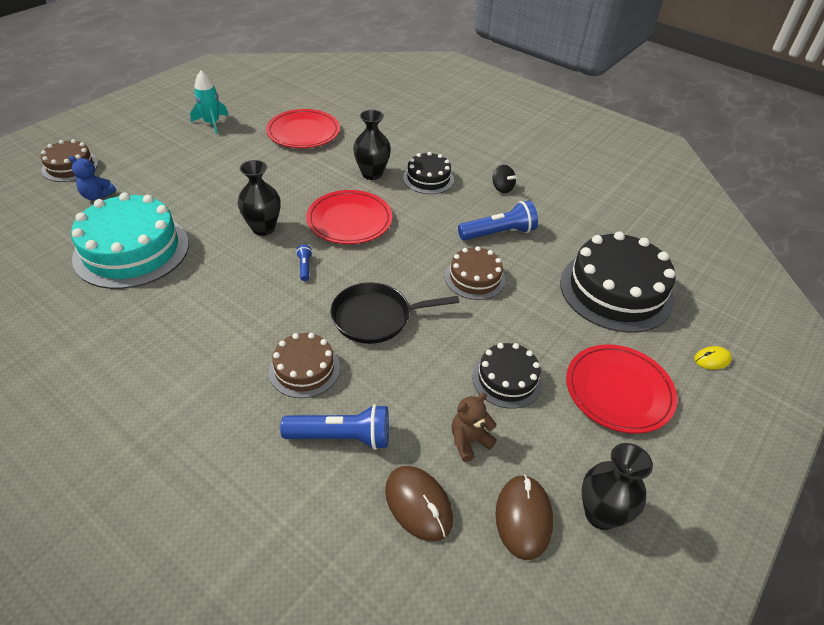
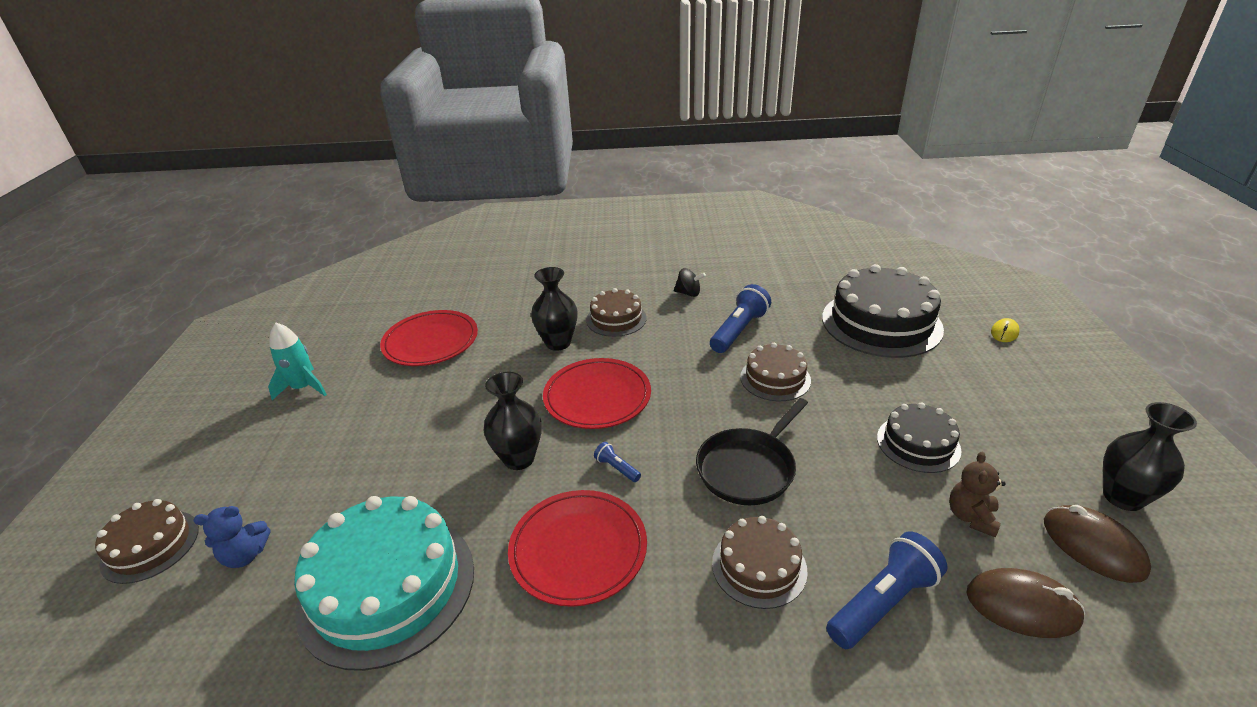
camera: 35 degrees left, 10 degrees down
black cake [403,152,454,194] -> brown cake [586,288,647,337]
red plate [566,344,677,434] -> red plate moved to [508,490,647,607]

